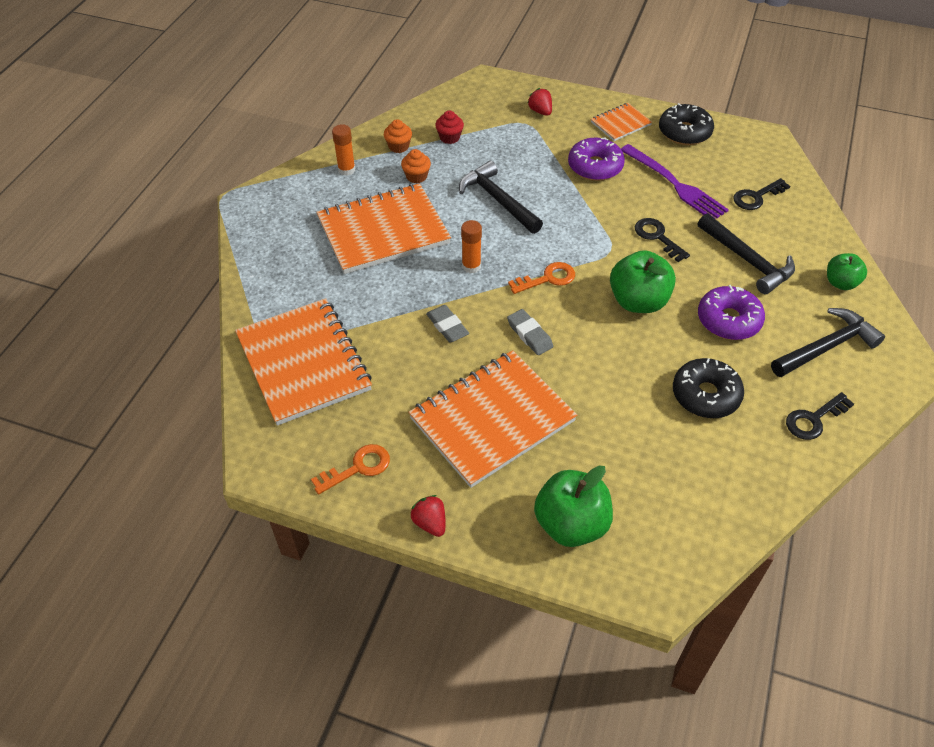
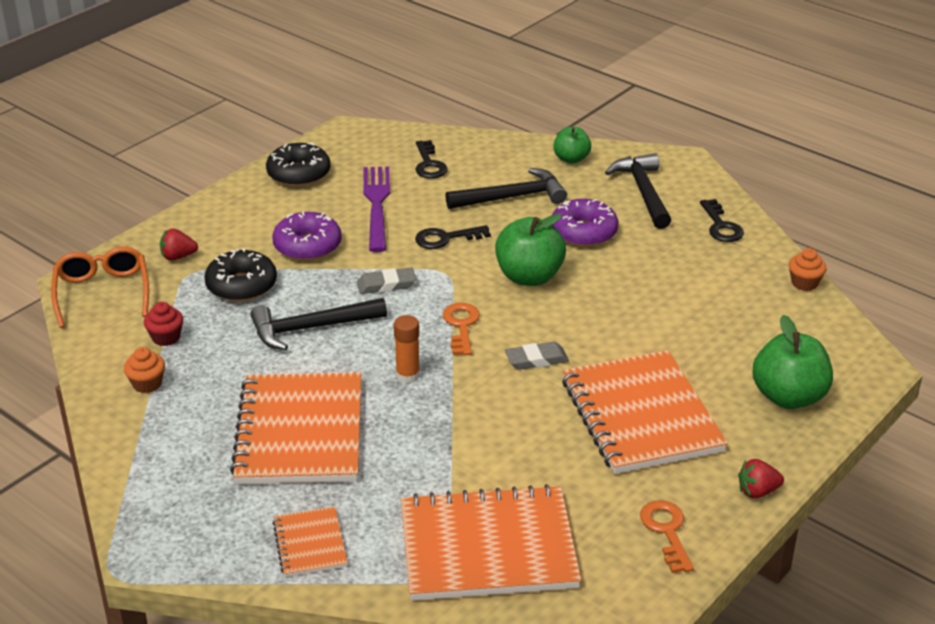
camera: 70 degrees left, 15 degrees down
orange glue stick [332,124,355,176] -> none
orange cupcake [401,149,431,183] -> orange cupcake moved to [789,248,826,291]
grey eraser [426,305,469,343] -> grey eraser moved to [357,268,416,294]
orange notebook [591,103,652,141] -> orange notebook moved to [273,507,348,577]
purple fork [621,144,729,218] -> purple fork turned 75 degrees counterclockwise [363,166,390,252]
black donut [673,358,744,418] -> black donut moved to [204,248,277,302]
none -> orange glasses [51,246,149,328]

